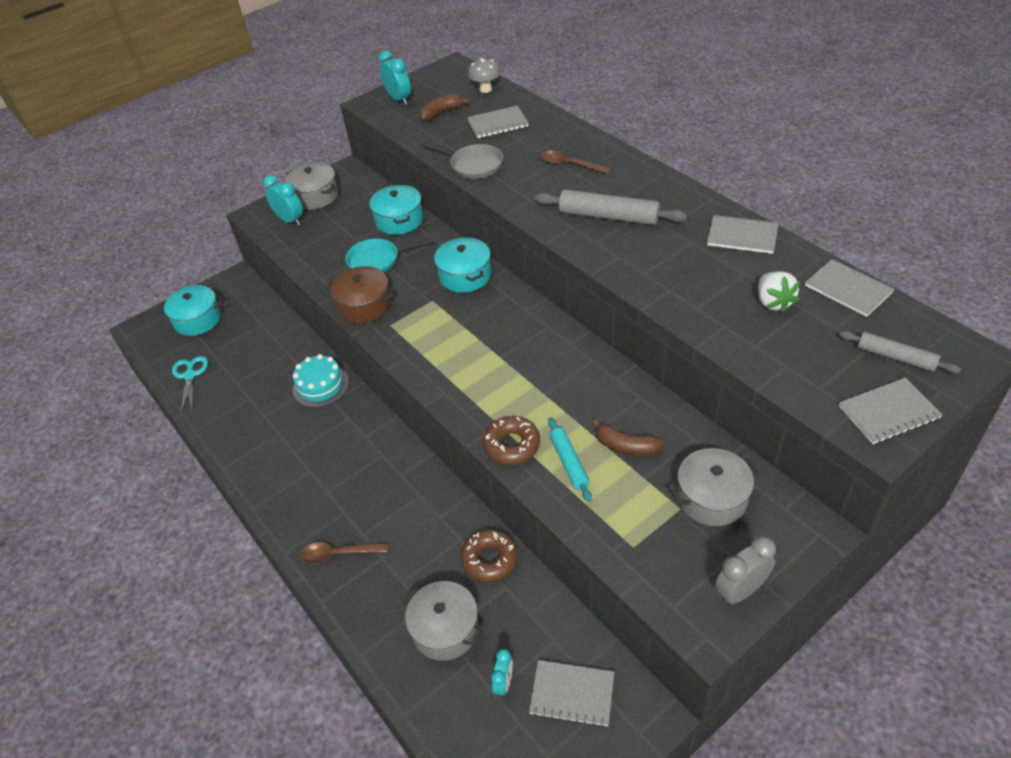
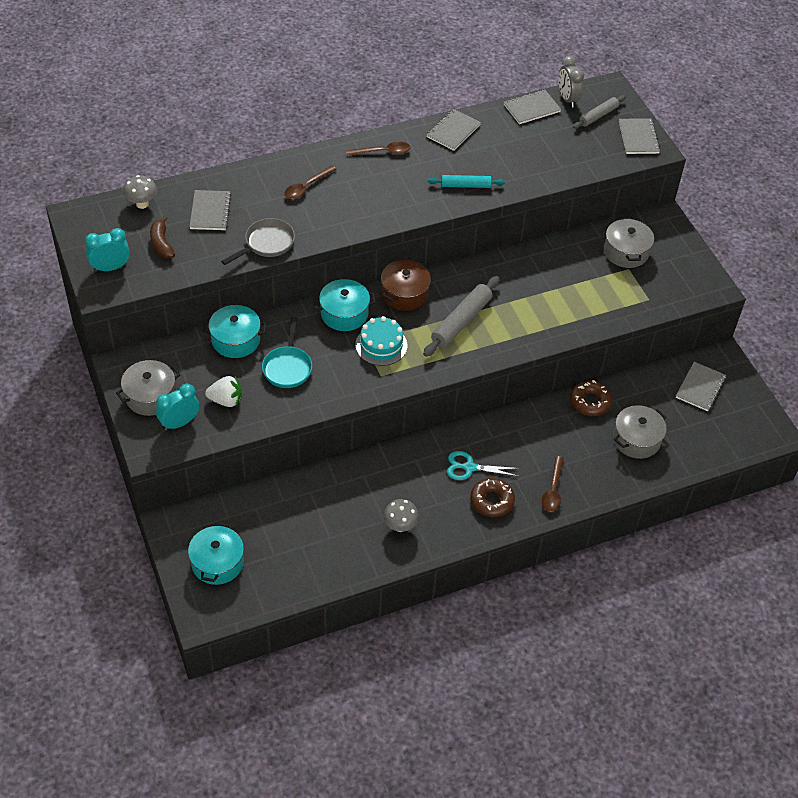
camera: 80 degrees left, 5 degrees up
turquoise scissors [172,356,208,413] -> turquoise scissors moved to [447,451,519,480]
turquoise cake [293,354,349,407] -> turquoise cake moved to [355,316,407,366]
brown pot [326,266,395,323] -> brown pot moved to [381,260,431,311]
brown donut [483,416,540,465] -> brown donut moved to [470,478,515,517]
turquoise clock [491,649,513,697] -> none
grey rolling pin [535,189,687,225] -> grey rolling pin moved to [423,276,500,357]
turquoise rolling pin [548,418,592,502] -> turquoise rolling pin moved to [428,175,505,188]
brown banana [592,419,664,456] -> none
grey clock [715,536,776,605] -> grey clock moved to [559,56,584,108]
white strawberry [758,271,800,313] -> white strawberry moved to [205,376,242,407]
none -> brown spoon [346,142,411,156]
none -> grey mushroom [383,499,419,532]

